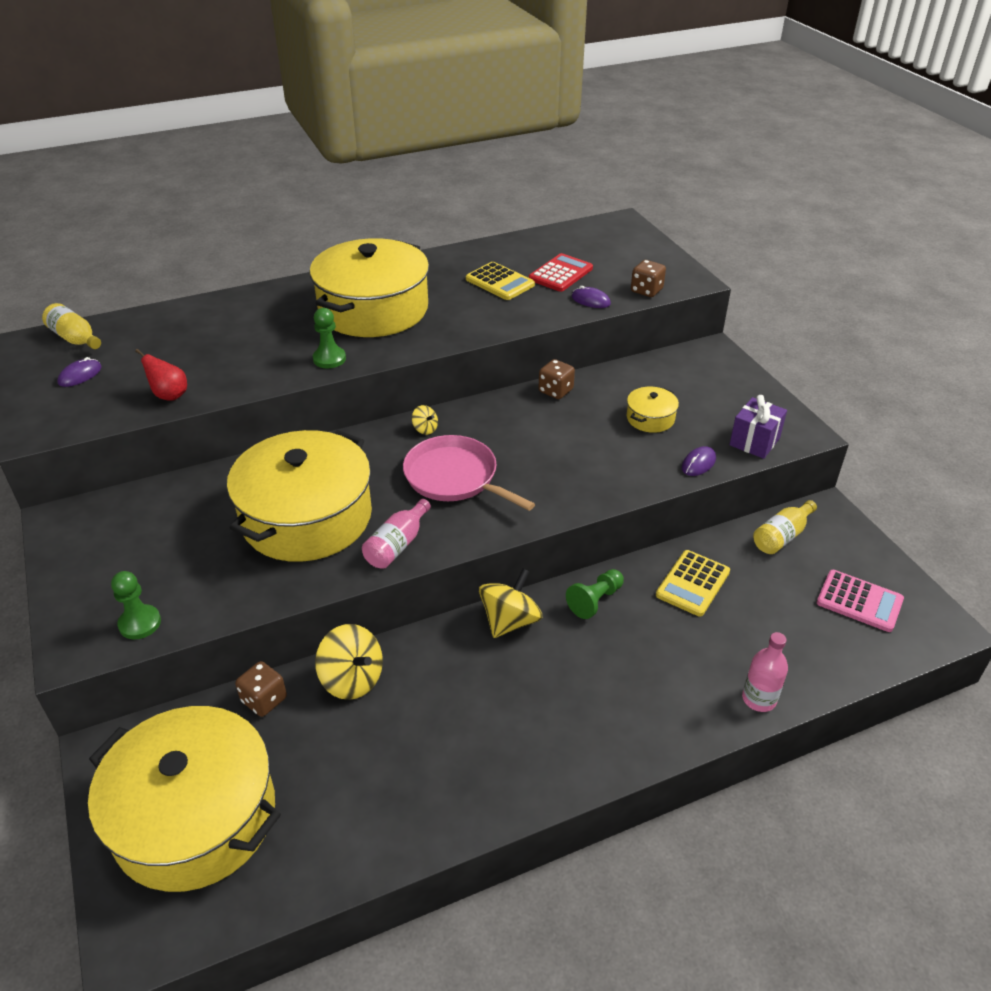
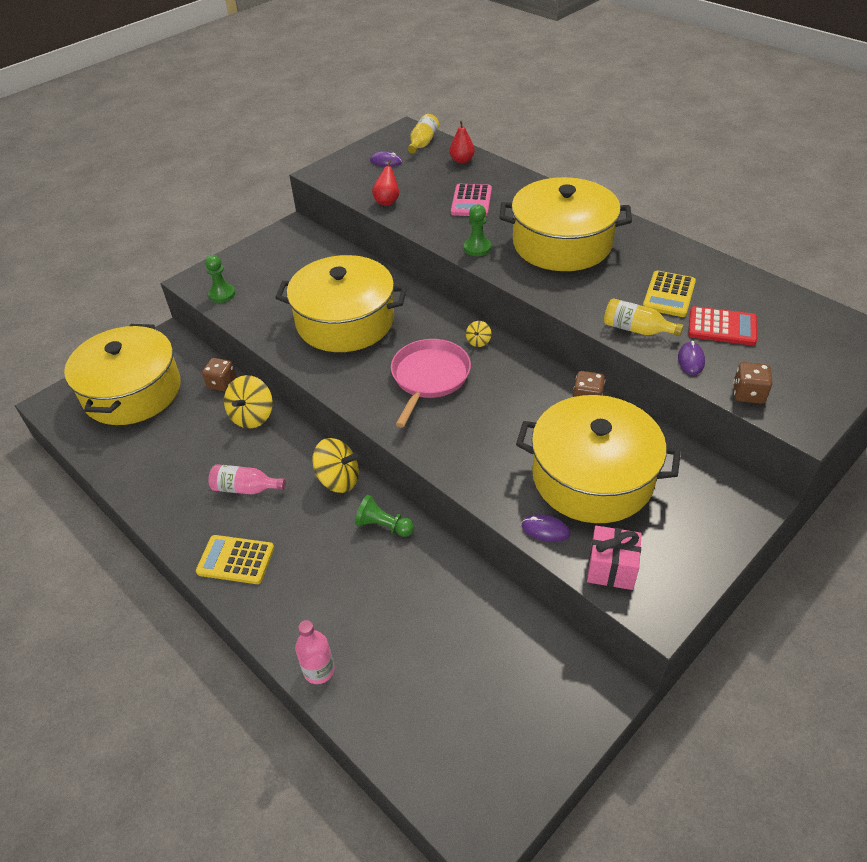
camera: 70 degrees right, 5 degrees up
pink bottle [362,499,431,569] -> pink bottle moved to [208,464,286,494]
yellow pot [627,387,679,433] -> yellow pot [516,395,681,523], size x2.39
yellow calculator [656,550,730,617] -> yellow calculator moved to [196,535,274,584]
purple gift [729,395,787,459] -> pink gift [587,526,642,590]
yellow bottle [753,500,817,554] -> yellow bottle moved to [604,298,684,336]
pink calculator [817,570,904,632] -> pink calculator moved to [451,184,492,217]
none -> red pear [449,121,475,164]

